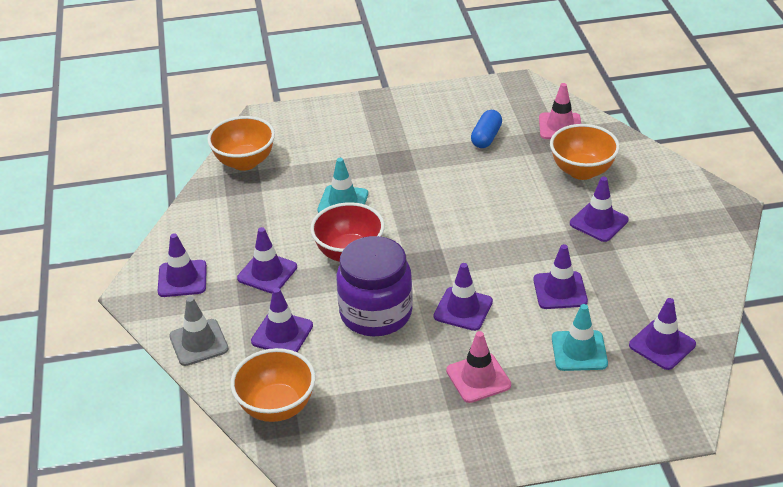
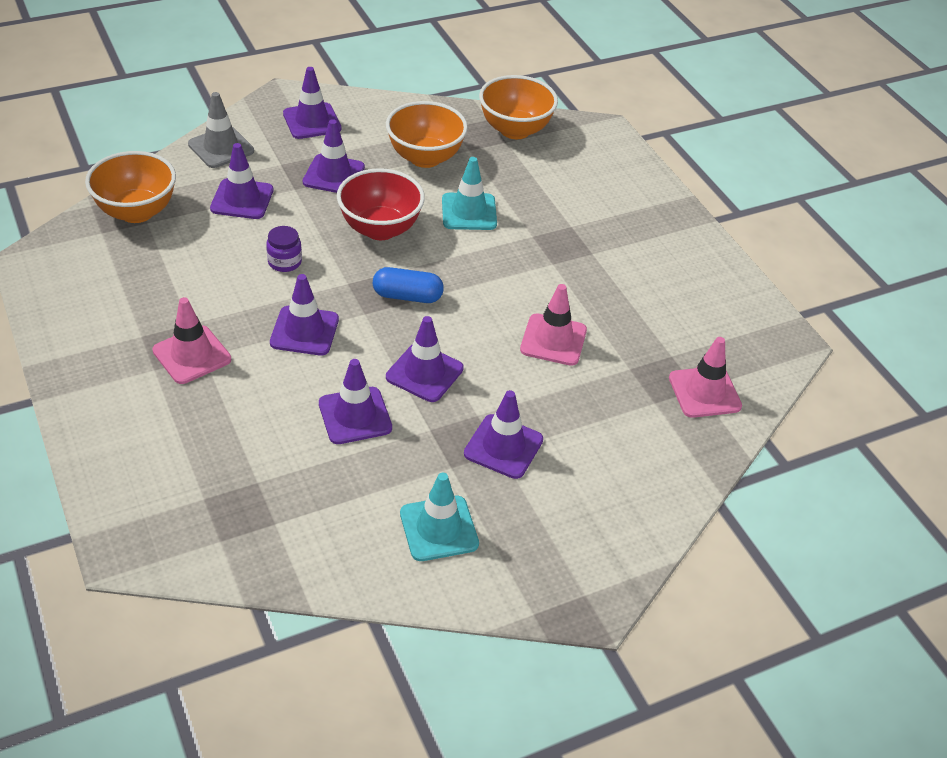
camera: 70 degrees right, 5 degrees up
purple jar [336,236,413,336] -> purple jar [266,226,302,272], size x0.40
blue capsule [471,110,502,148] -> blue capsule moved to [373,267,444,303]
orange bowl [550,124,620,180] -> orange bowl moved to [386,101,468,168]
turquoise traffic cone [552,304,608,371] -> turquoise traffic cone moved to [400,473,479,561]
purple traffic cone [629,298,696,370] -> purple traffic cone moved to [386,316,464,402]
none -> pink traffic cone [520,284,587,366]

